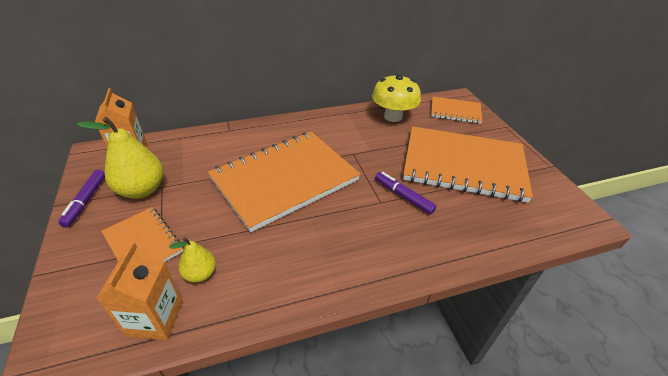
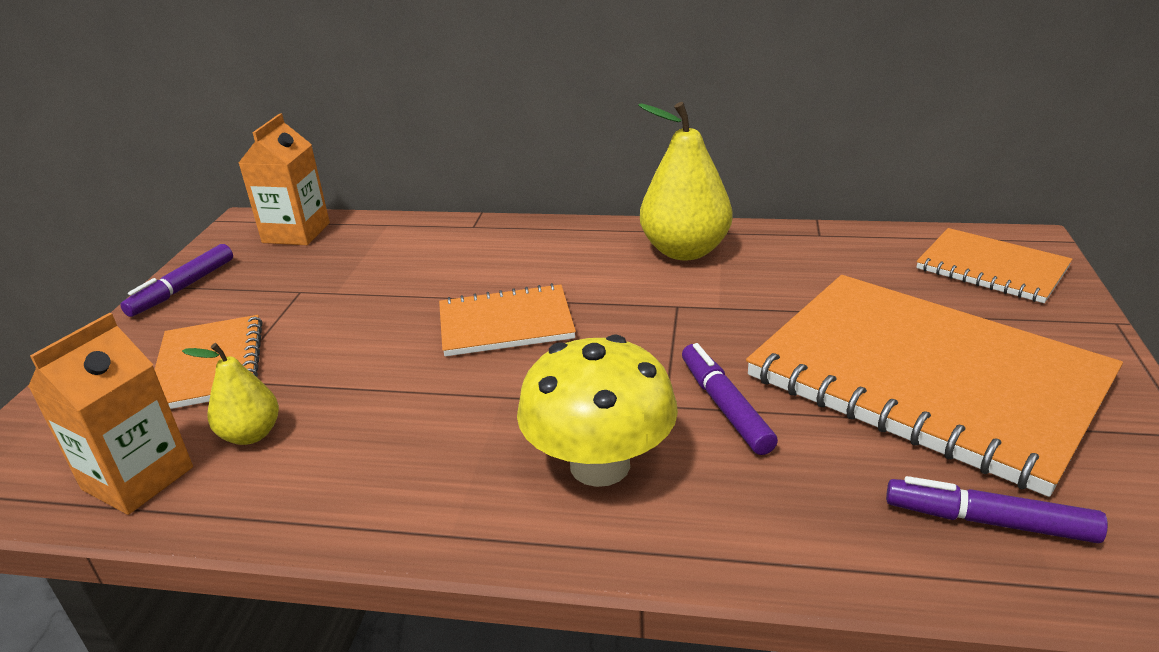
camera: 30 degrees right, 10 degrees down
yellow pear [76,117,164,199] -> yellow pear moved to [638,102,732,260]
orange notebook [208,132,360,232] -> orange notebook [439,283,576,356], size x0.50
yellow mushroom [372,74,421,122] -> yellow mushroom moved to [517,335,678,487]
none -> purple marker [886,476,1108,543]

